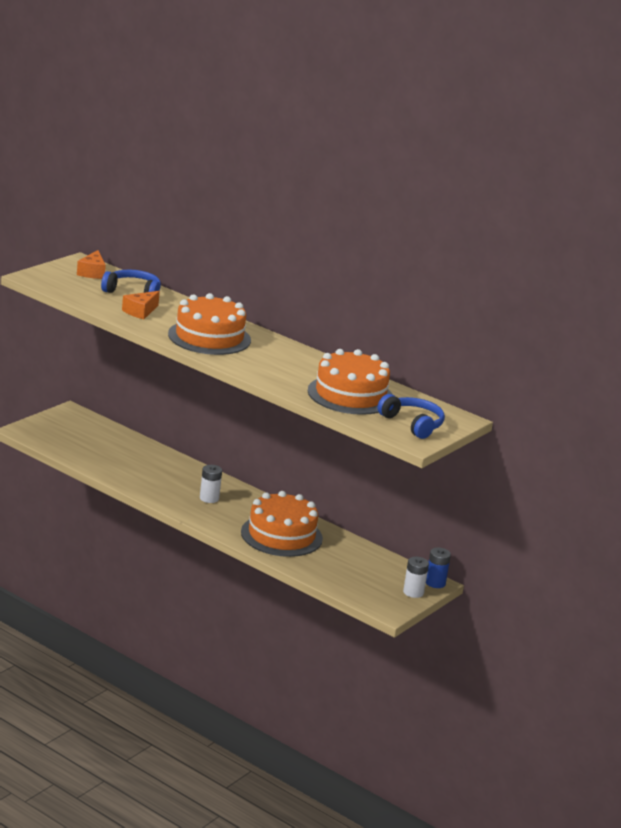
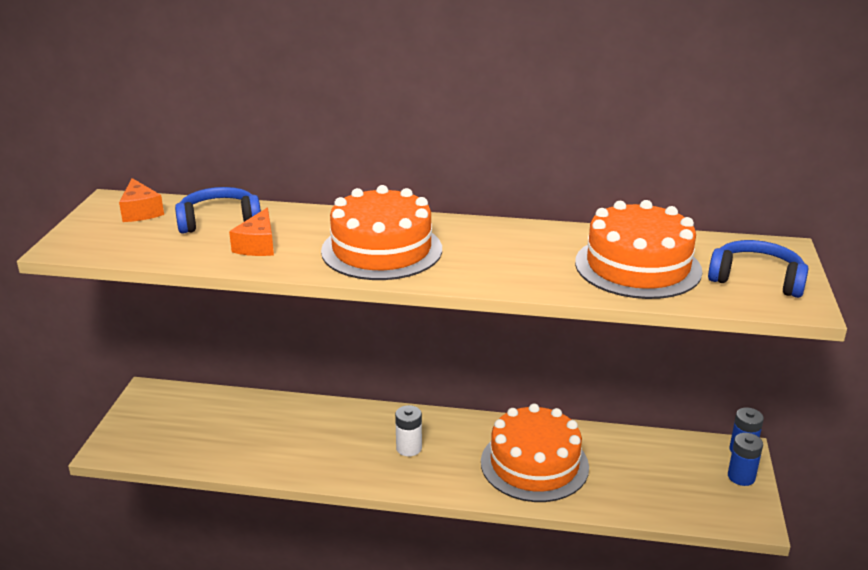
camera: 25 degrees left, 5 degrees up
white battery [403,557,429,598] -> blue battery [728,433,763,486]

